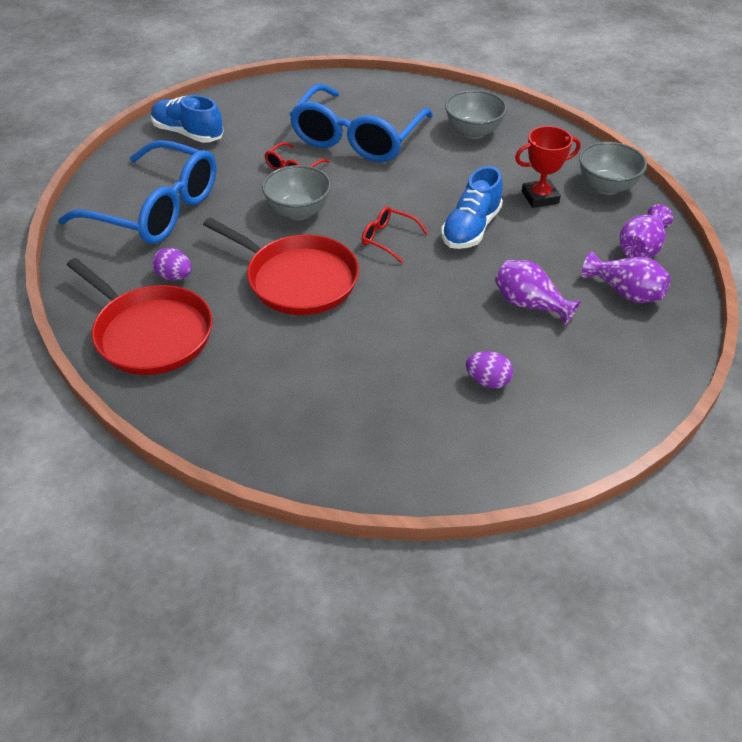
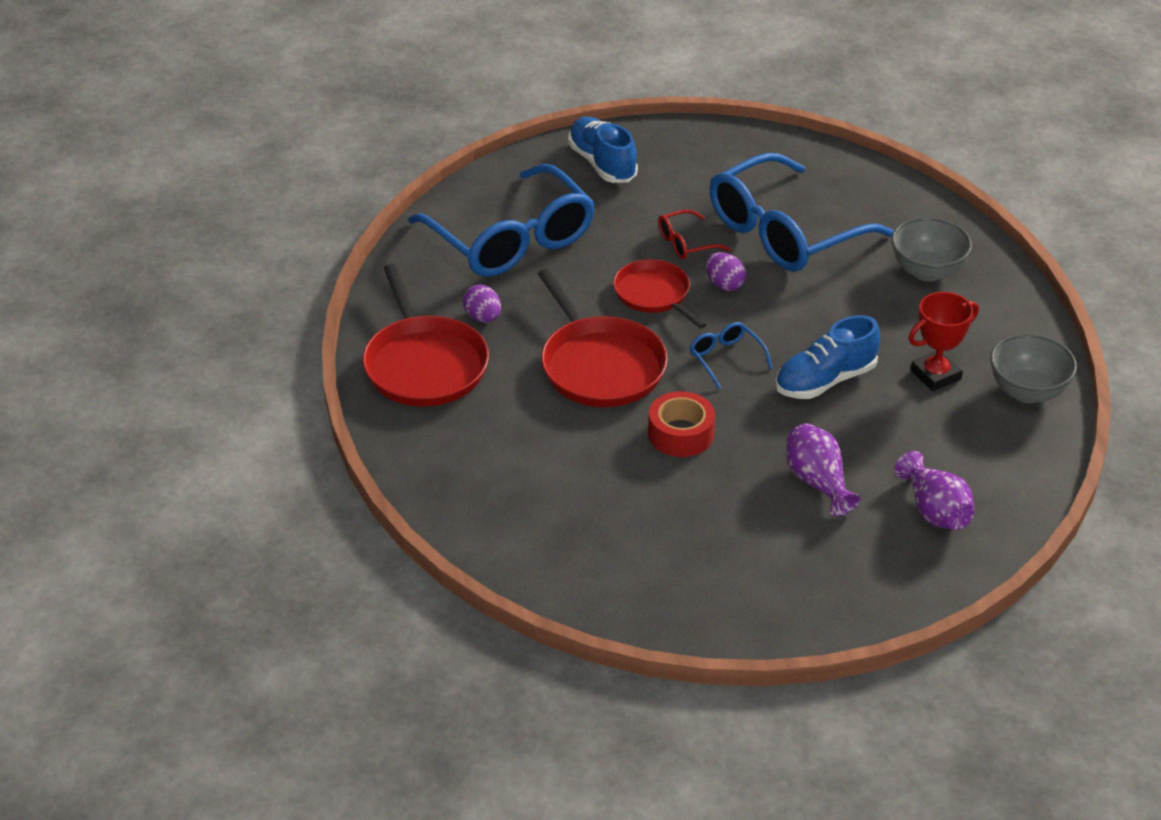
camera: 30 degrees right, 5 degrees down
grey bowl [262,165,331,220] -> red pan [613,259,706,329]
red glasses [362,206,428,263] -> blue glasses [689,322,773,389]
purple egg [466,351,513,389] -> purple egg moved to [706,252,746,291]
red trophy [515,126,581,208] -> red trophy turned 45 degrees counterclockwise [909,292,979,391]
purple vase [619,204,673,258] -> none
none -> red tape [648,391,715,457]

